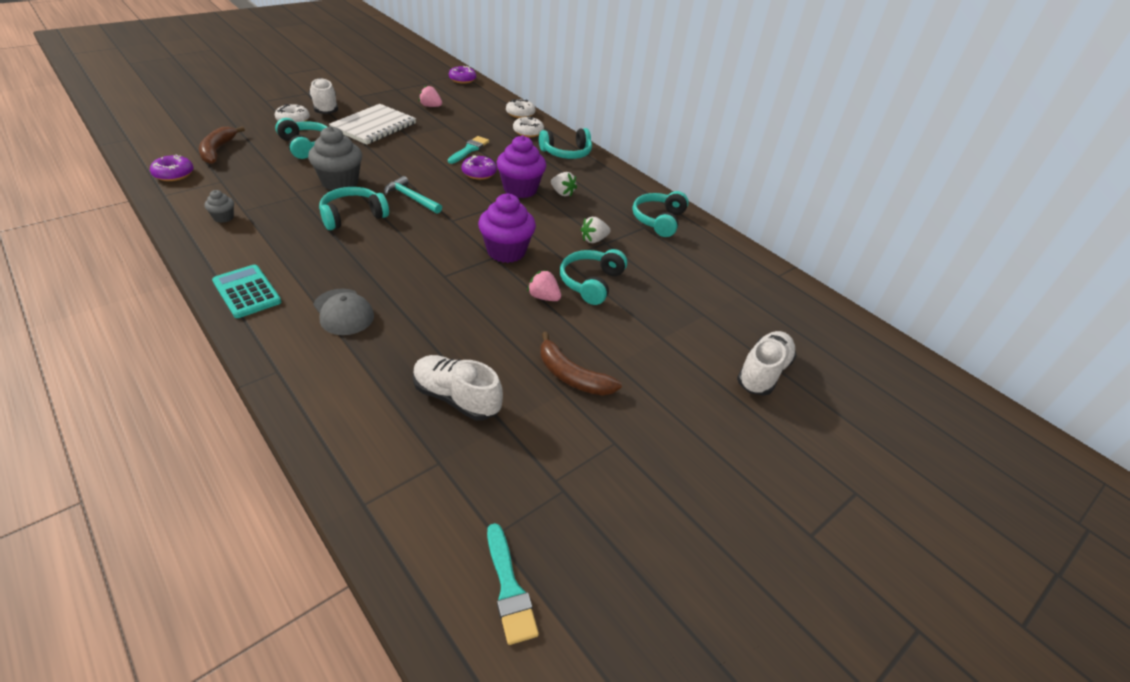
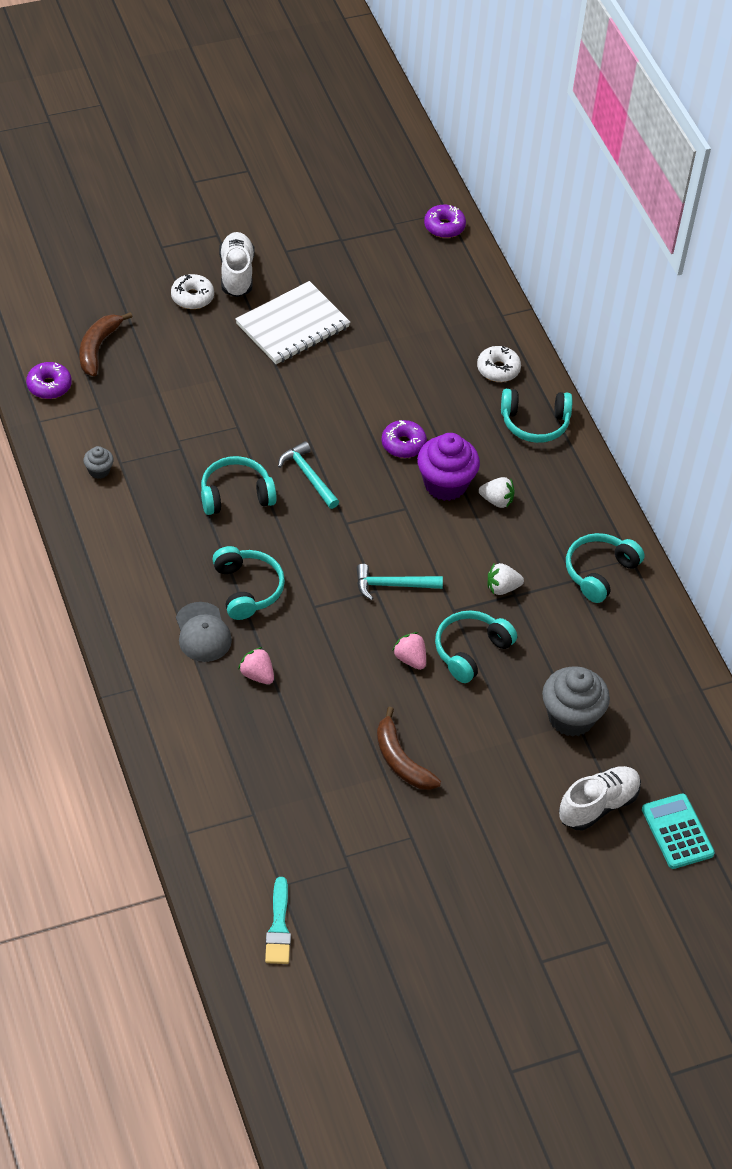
camera: 20 degrees right, 10 degrees up
turquoise calculator [212,265,281,318] -> turquoise calculator moved to [642,793,715,869]
turquoise headphones [275,118,327,159] -> turquoise headphones moved to [212,546,285,620]
grey cupcake [308,126,362,190] -> grey cupcake moved to [542,667,610,737]
white shoe [413,355,503,420] -> none
pink strawberry [419,85,442,107] -> pink strawberry moved to [238,647,274,684]
turquoise brush [448,136,489,164] -> none
purple cupcake [478,194,536,263] -> turquoise hammer [357,564,443,600]
white donut [506,99,535,118] -> none
white strawberry [551,172,577,196] -> white strawberry turned 45 degrees counterclockwise [479,477,515,508]

